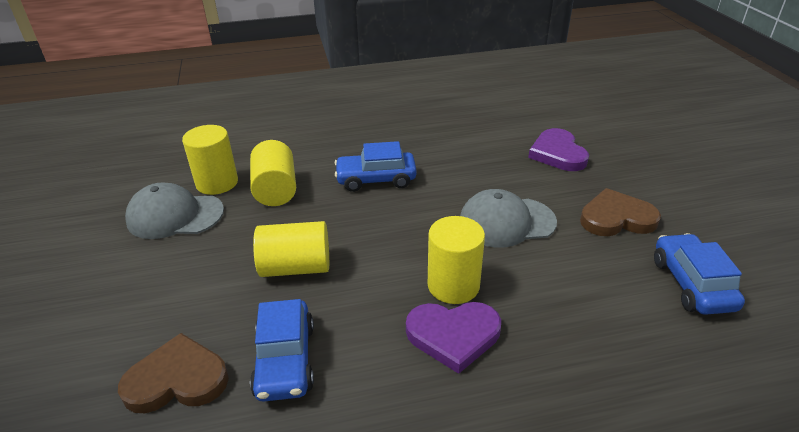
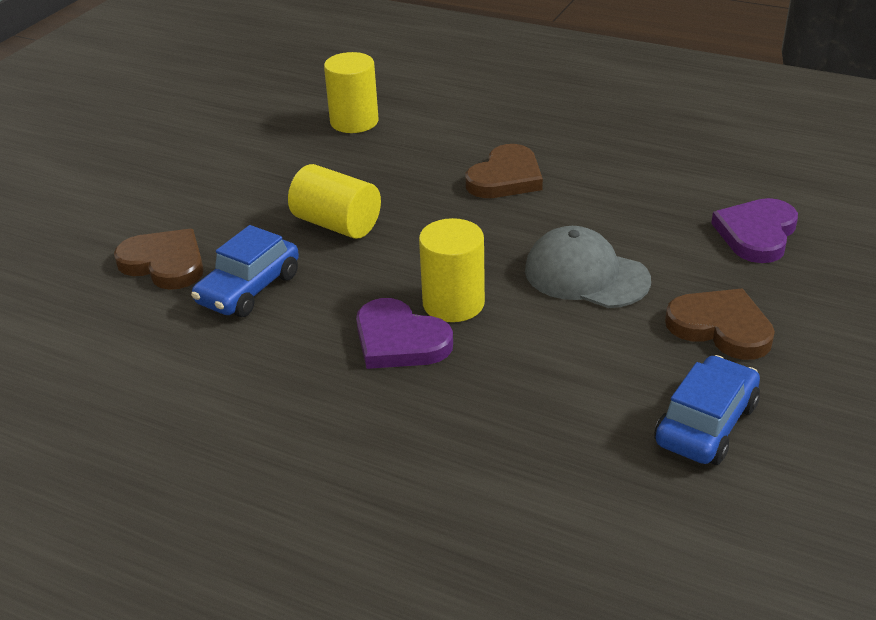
camera: 40 degrees right, 0 degrees up
grey cap [125,183,224,239] -> none
yellow cylinder [250,140,296,206] -> none
blue car [335,141,417,192] -> brown heart [466,144,543,198]

